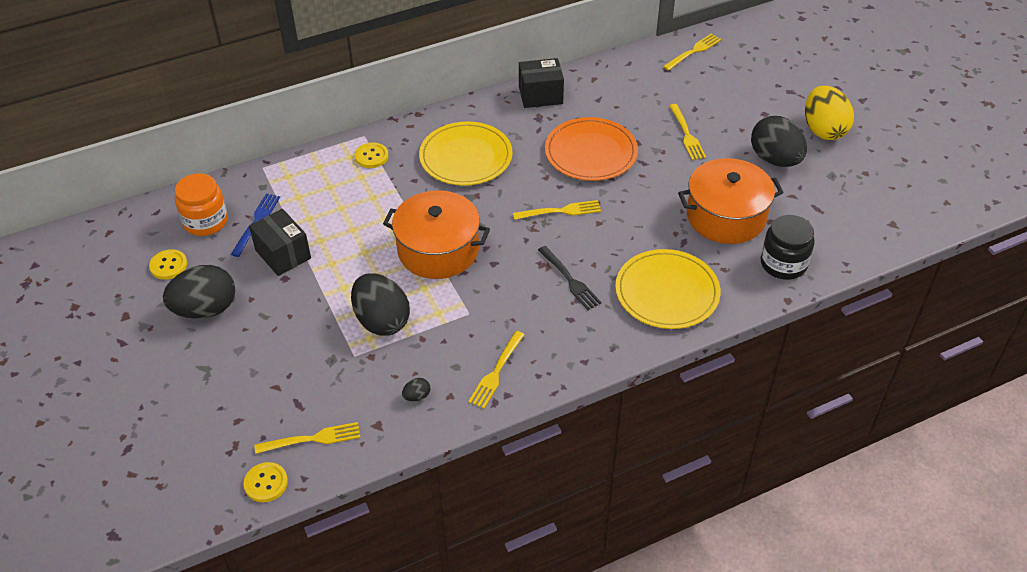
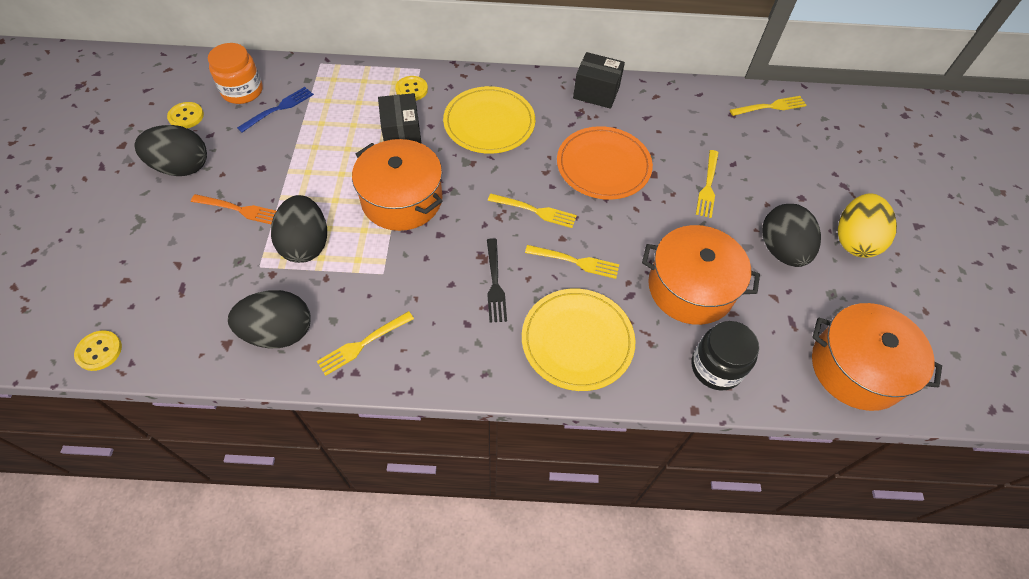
camera: 25 degrees right, 10 degrees up
black box [249,209,311,276] -> black box moved to [378,93,422,144]
yellow fork [254,422,360,454] -> yellow fork moved to [525,245,619,279]
black egg [402,378,430,401] -> black egg [228,290,311,348], size x2.50
none -> orange fork [191,194,276,224]
none -> orange pot [812,303,942,411]

